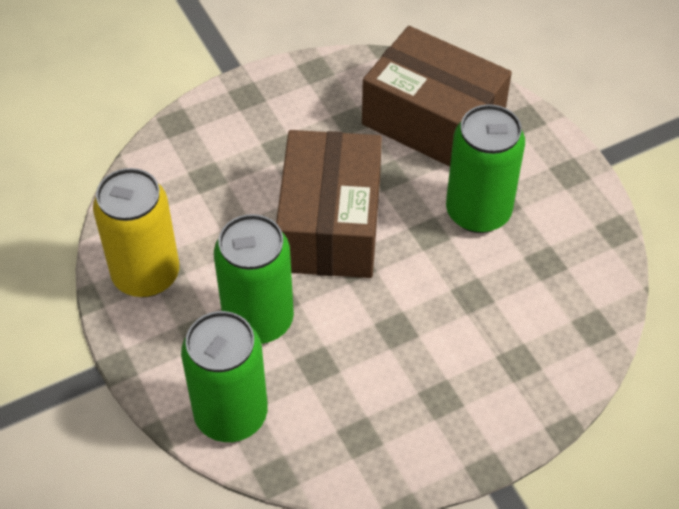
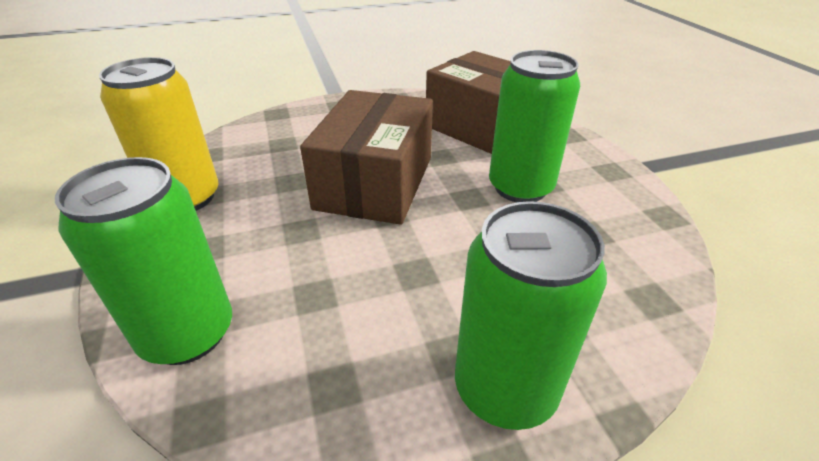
camera: 10 degrees right, 15 degrees down
green can [214,214,294,344] -> green can moved to [455,201,607,430]

